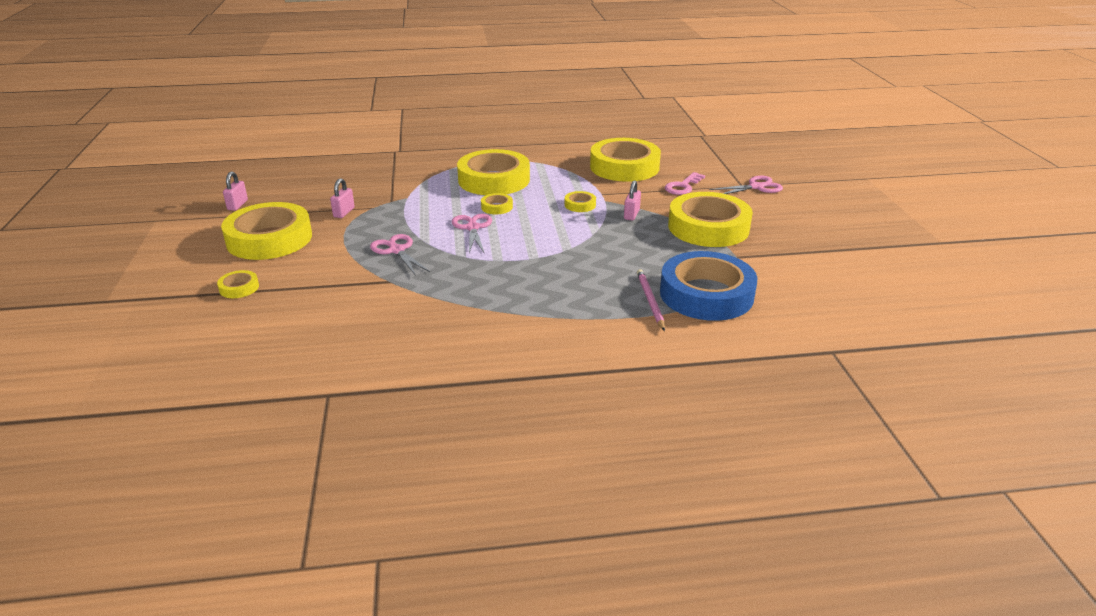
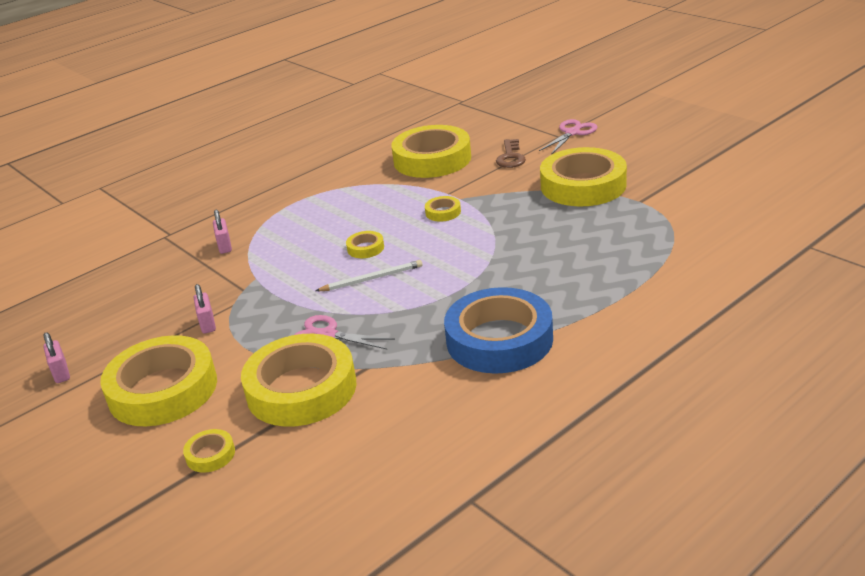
camera: 30 degrees left, 0 degrees up
pink scissors [452,214,492,253] -> white pencil [316,260,422,291]
yellow tape [457,149,530,195] -> yellow tape moved to [241,334,357,427]
pink padlock [624,180,641,220] -> pink padlock moved to [213,210,232,254]
pink pencil [637,269,665,331] -> none
blue tape [660,251,757,321] -> blue tape moved to [444,287,553,374]
pink key [665,172,705,195] -> brown key [496,139,526,168]

